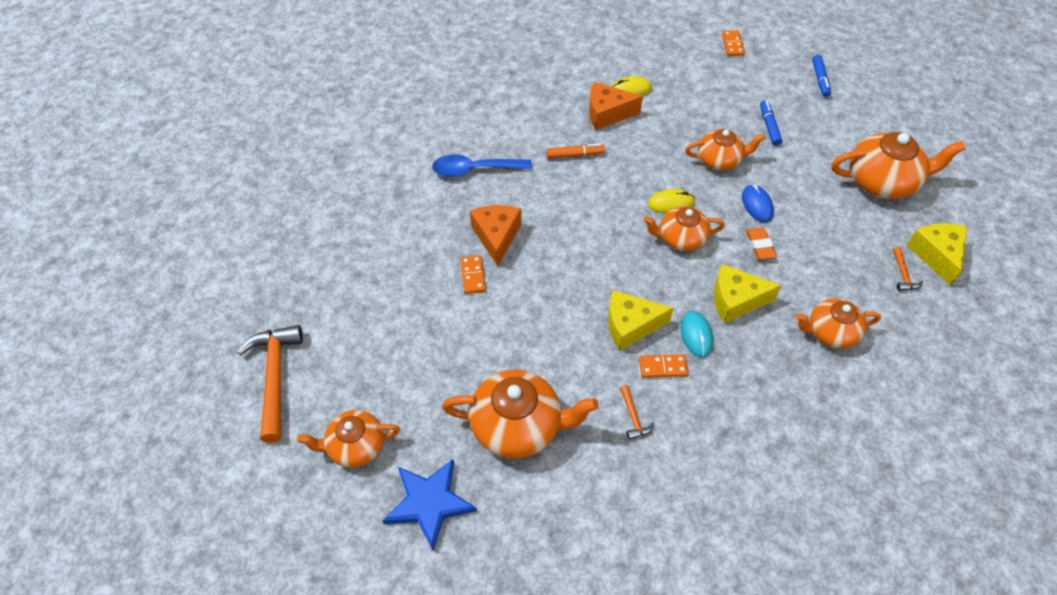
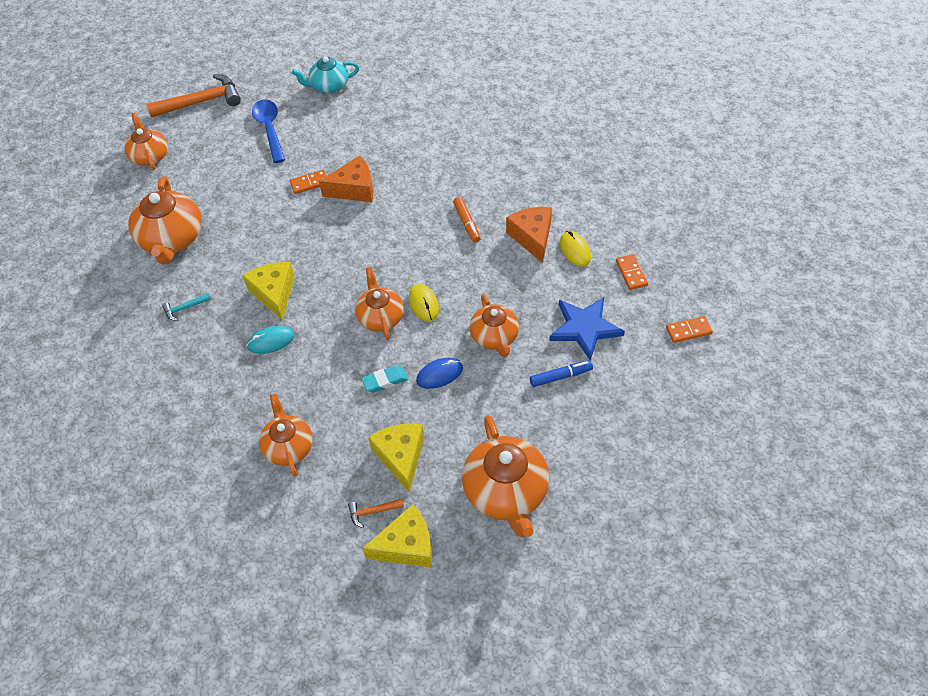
camera: 80 degrees right, 0 degrees up
blue star [383,459,477,551] -> blue star moved to [549,297,625,360]
blue spoon [432,154,532,177] -> blue spoon moved to [252,99,285,163]
orange hammer [620,385,654,440] -> turquoise hammer [162,293,211,321]
orange domino [639,354,688,378] -> orange domino moved to [616,254,648,290]
yellow cheese [714,264,782,324] -> yellow cheese moved to [368,424,425,492]
orange eraser [746,228,777,259] -> turquoise eraser [361,365,408,393]
blue marker [812,55,831,97] -> none
none -> turquoise teapot [292,56,359,93]

